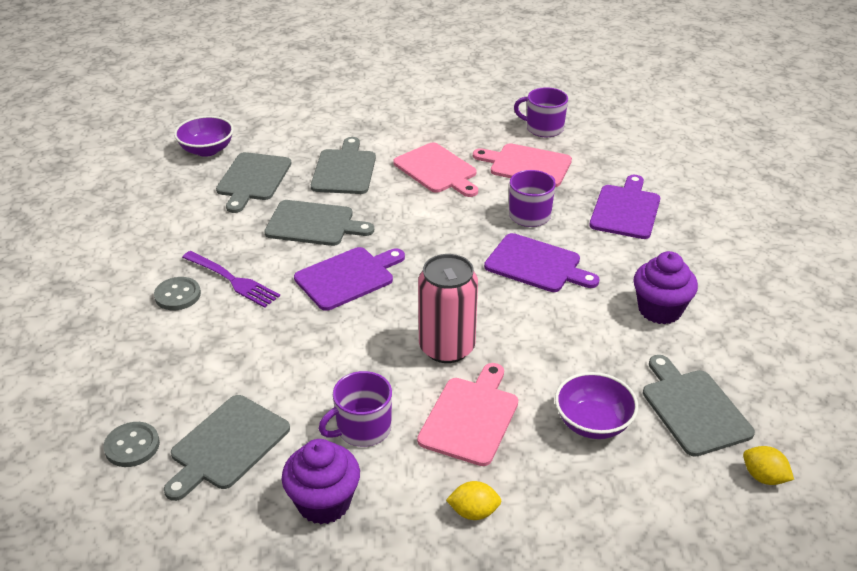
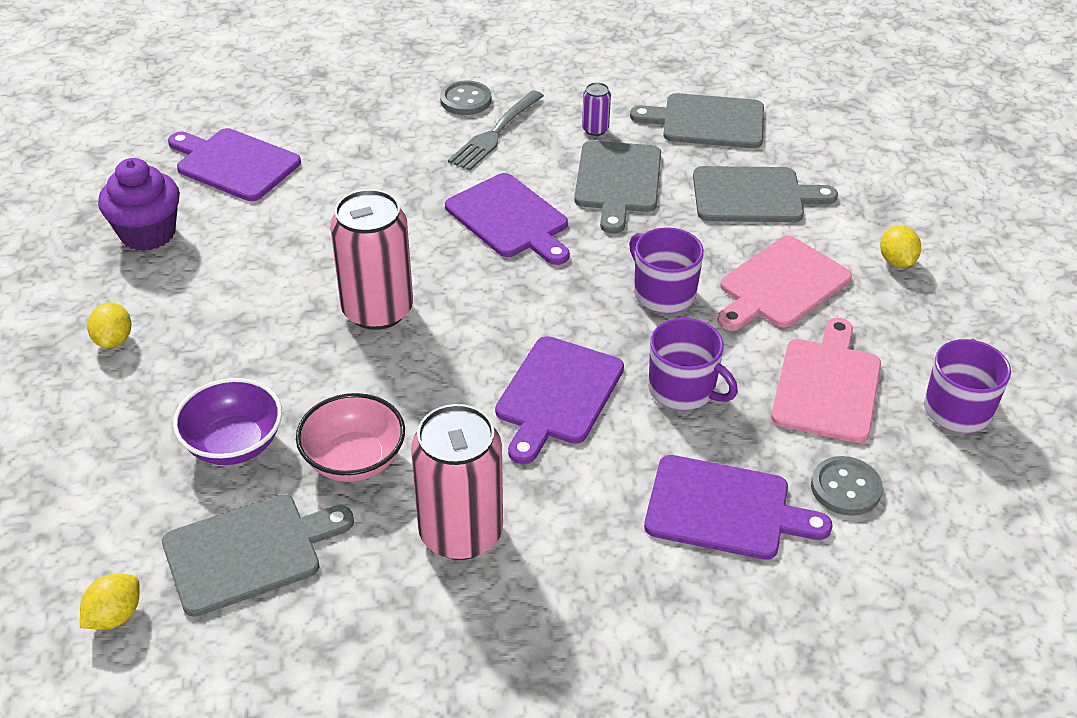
camera: 85 degrees right, 5 degrees up
grey button [104,422,160,467] -> grey button moved to [811,456,883,516]
grey cutting board [164,395,290,501] -> purple cutting board [168,128,301,201]
purple bowl [174,116,234,157] -> none
purple fork [182,251,280,308] -> grey fork [448,90,544,171]
purple mug [319,371,392,447] -> purple mug moved to [629,227,704,313]
pink cutting board [417,363,518,466] -> none
purple cupcake [634,251,698,324] -> pink can [411,404,503,560]
none -> pink bowl [296,393,405,482]
none -> purple can [582,82,611,136]
none -> yellow lemon [880,225,921,268]

